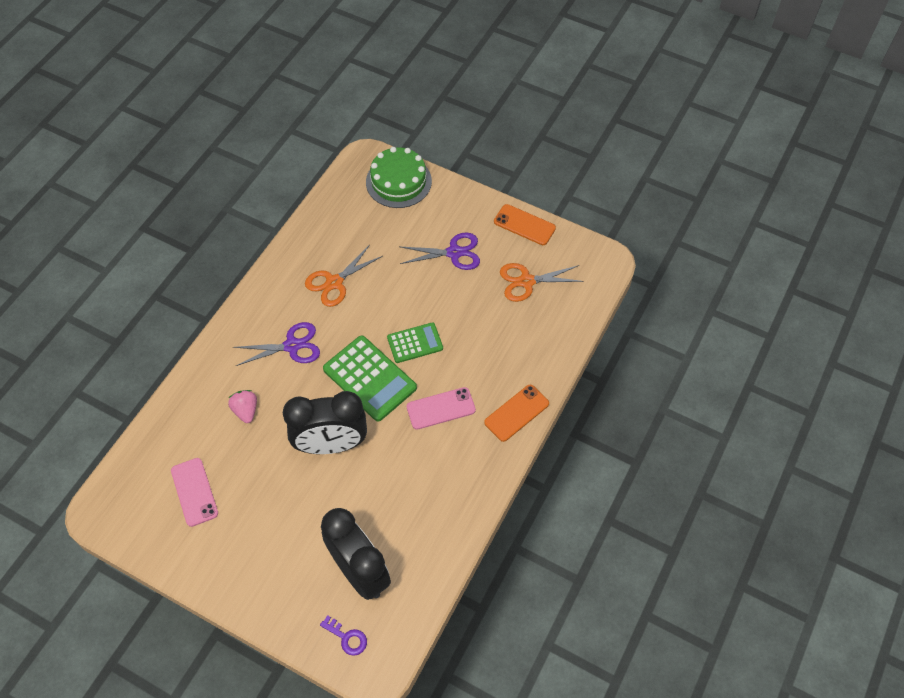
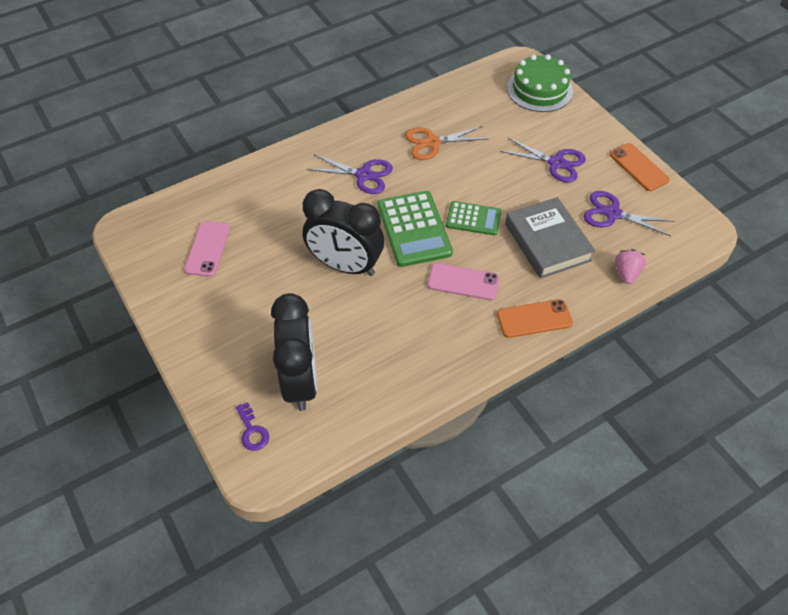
camera: 30 degrees right, 5 degrees down
pink strawberry [228,390,257,423] -> pink strawberry moved to [615,249,646,284]
orange scissors [500,263,584,302] -> purple scissors [583,191,675,236]
none -> grey book [505,197,595,279]

